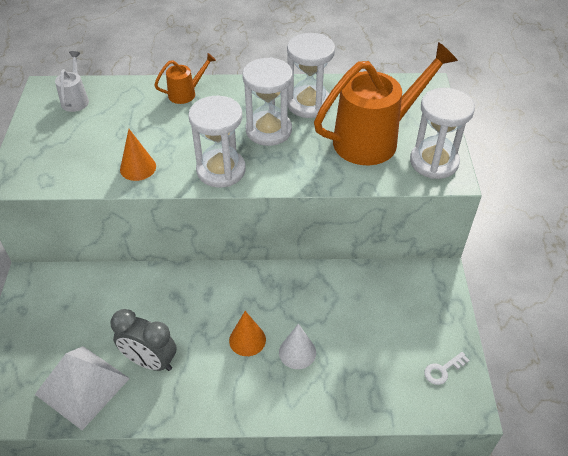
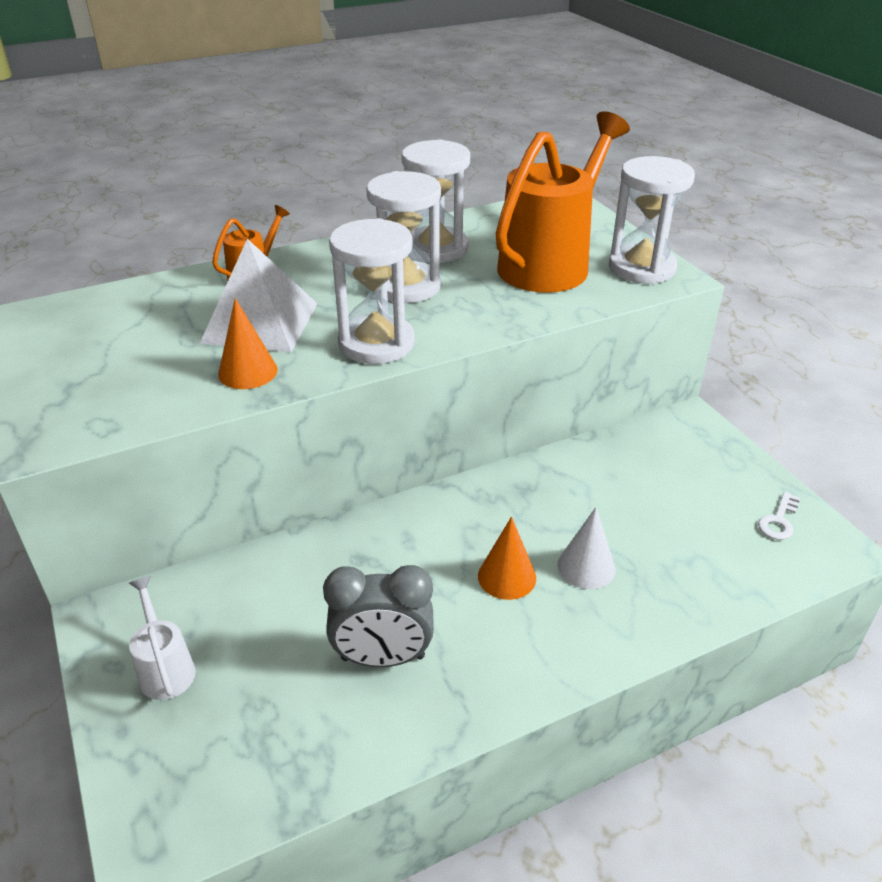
camera: 25 degrees left, 10 degrees down
white pyramid [35,346,130,430] -> white pyramid moved to [200,239,318,352]
white watering can [55,51,89,112] -> white watering can moved to [129,576,196,700]

